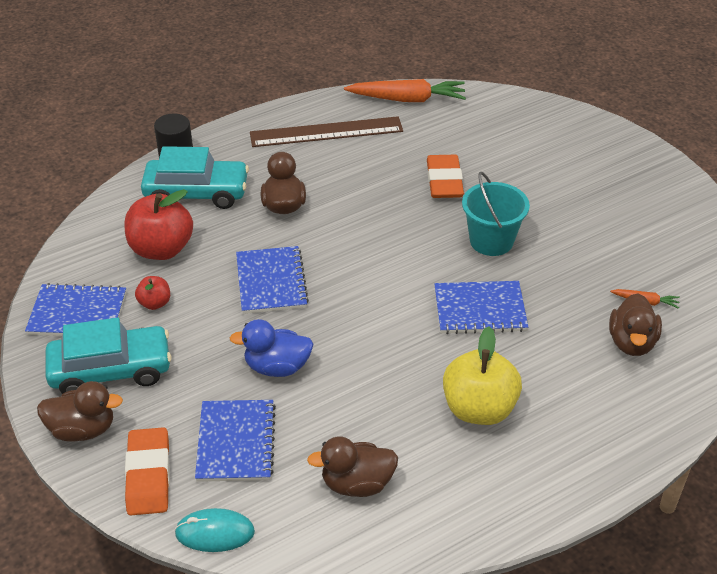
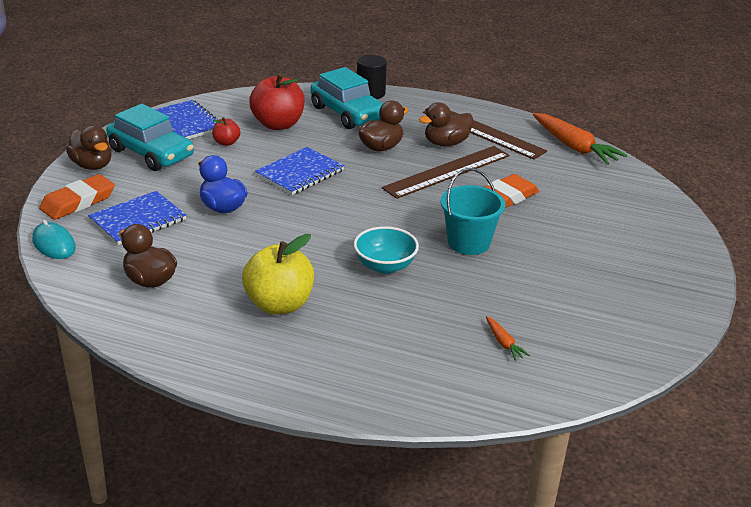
camera: 50 degrees right, 10 degrees down
blue notebook [434,281,528,334] -> turquoise bowl [354,226,419,274]
brown duck [609,293,662,356] -> brown duck moved to [419,102,473,146]
none -> brown ruler [382,146,509,199]

